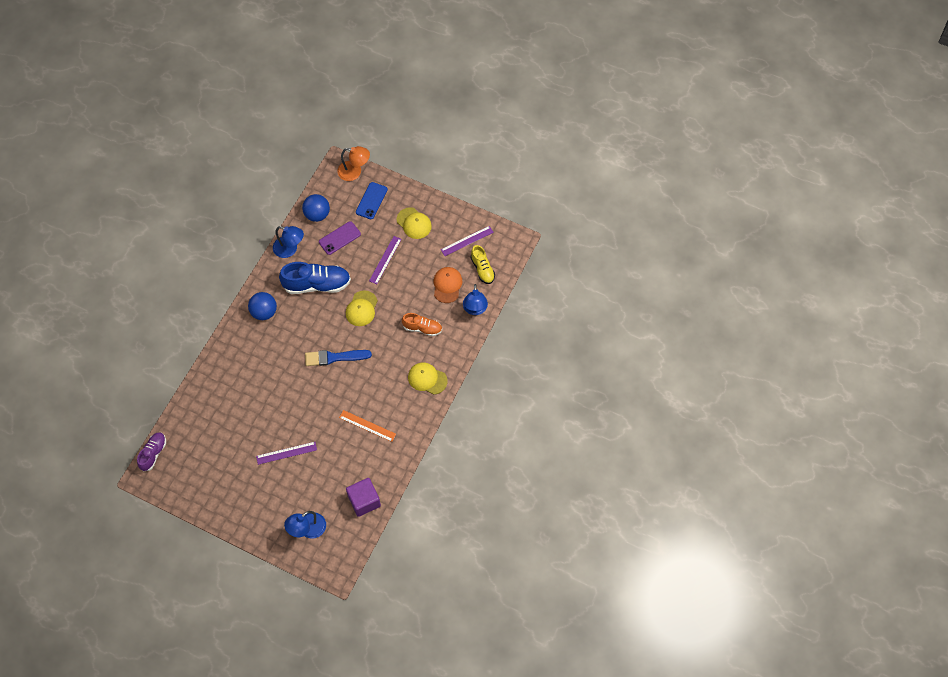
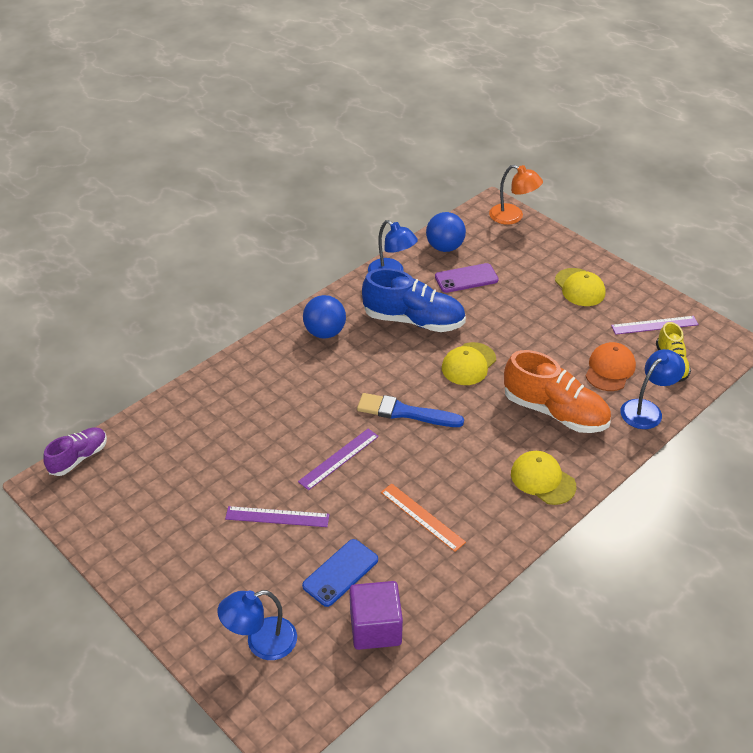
camera: 20 degrees right, 20 degrees down
blue phone [356,182,388,219] -> blue phone moved to [302,539,378,607]
purple ruler [369,236,402,284] -> purple ruler moved to [298,428,379,490]
orange shoe [402,313,442,336] -> orange shoe [504,350,611,433], size x1.71
blue lamp [463,284,488,315] -> blue lamp turned 150 degrees counterclockwise [620,349,685,429]

